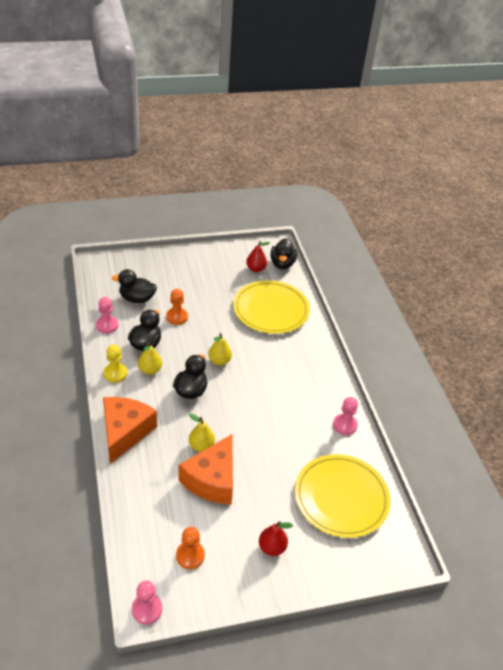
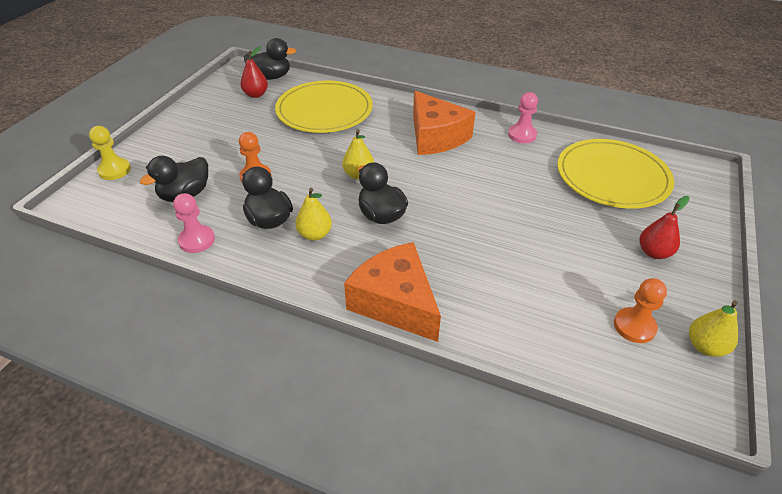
camera: 50 degrees left, 0 degrees up
yellow pawn [103,344,127,383] -> yellow pawn moved to [89,126,131,180]
pink pawn [132,581,162,624] -> none
orange cheese [178,434,233,504] -> orange cheese moved to [413,91,475,155]
yellow pear [189,413,215,452] -> yellow pear moved to [689,300,738,357]
black duck [270,238,297,269] -> black duck turned 45 degrees counterclockwise [244,38,296,80]

